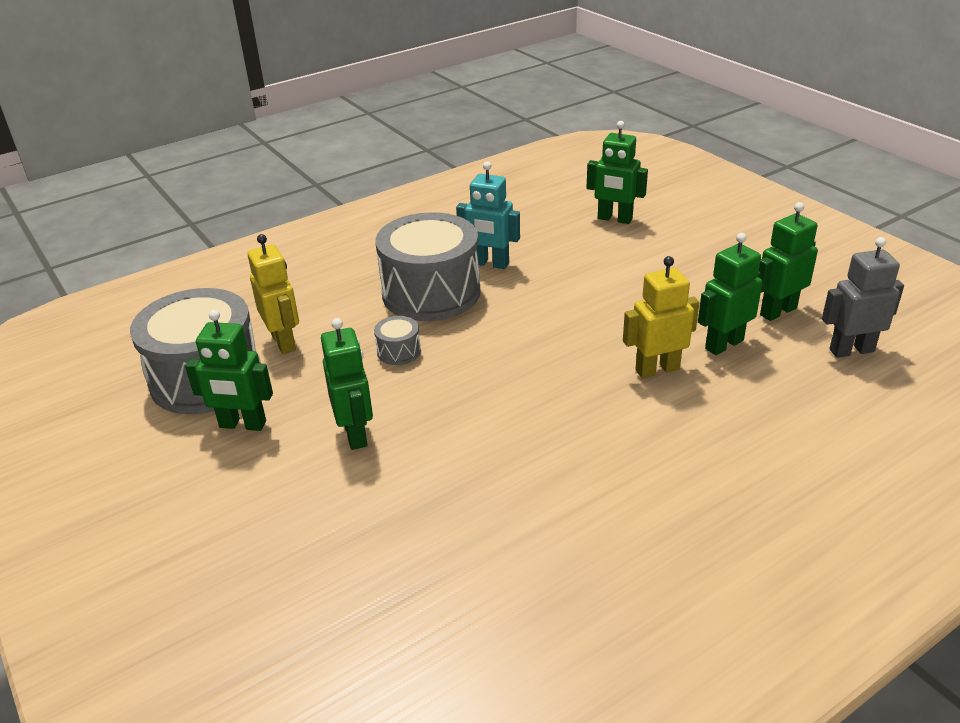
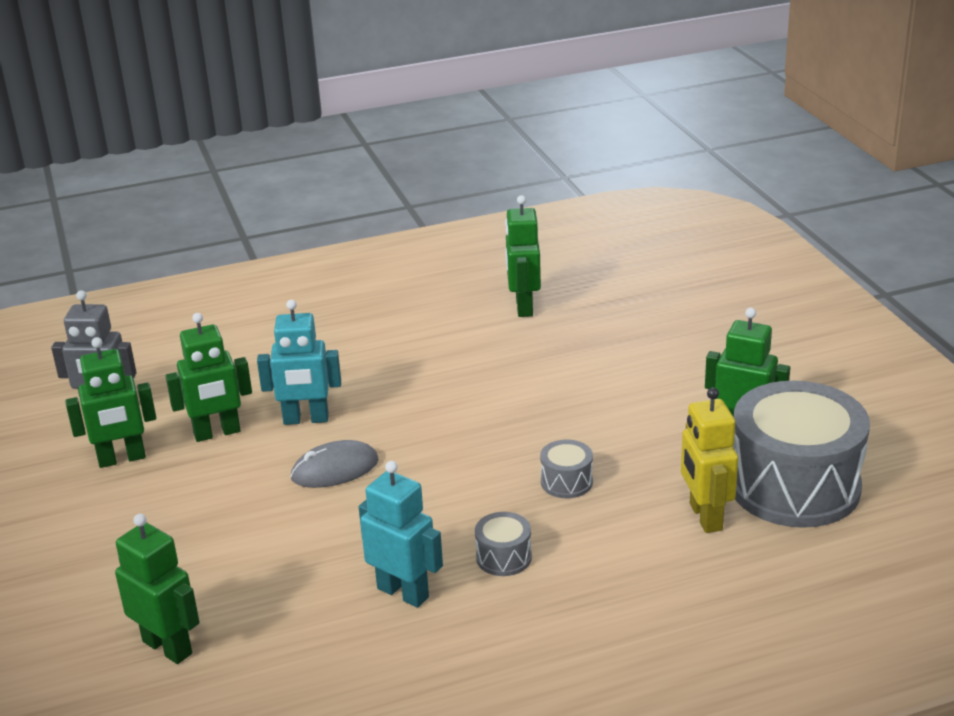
camera: 165 degrees left, 5 degrees down
green robot [321,318,373,450] -> green robot moved to [505,195,541,317]
grey drum [376,212,480,321] -> grey drum [475,512,532,576], size x0.41
yellow robot [623,256,700,378] -> turquoise robot [257,300,341,425]
none -> grey mouse [290,440,379,488]

